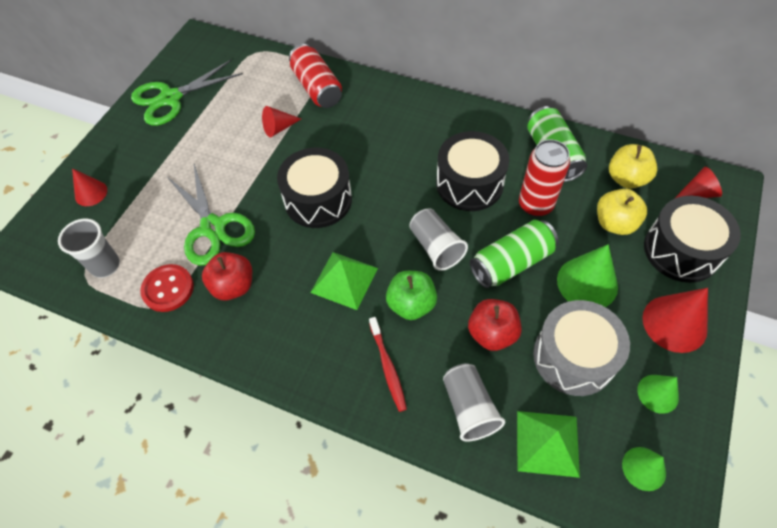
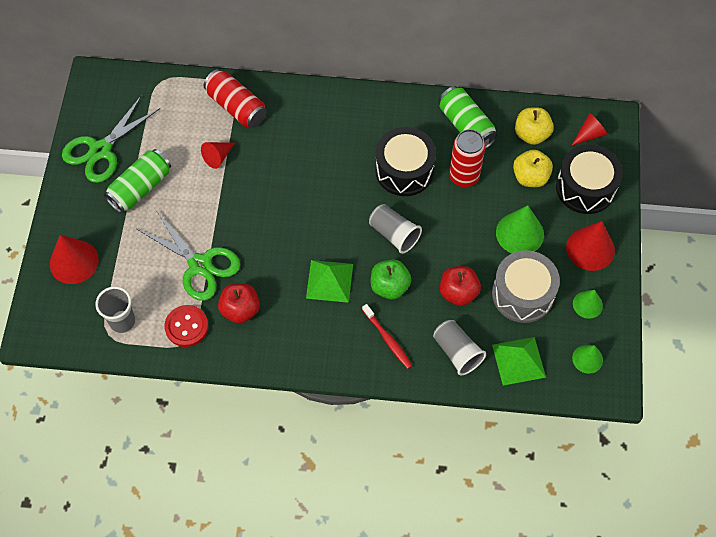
camera: 20 degrees left, 5 degrees up
red cone [72,168,107,206] -> red cone [50,235,99,284], size x1.66
black drum [277,148,352,228] -> none
green can [470,220,558,288] -> green can moved to [104,149,171,213]

